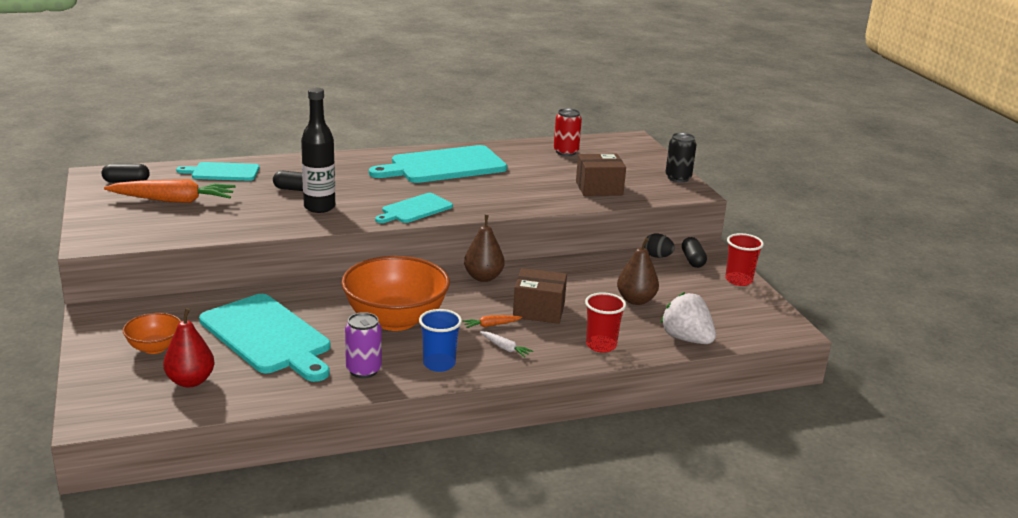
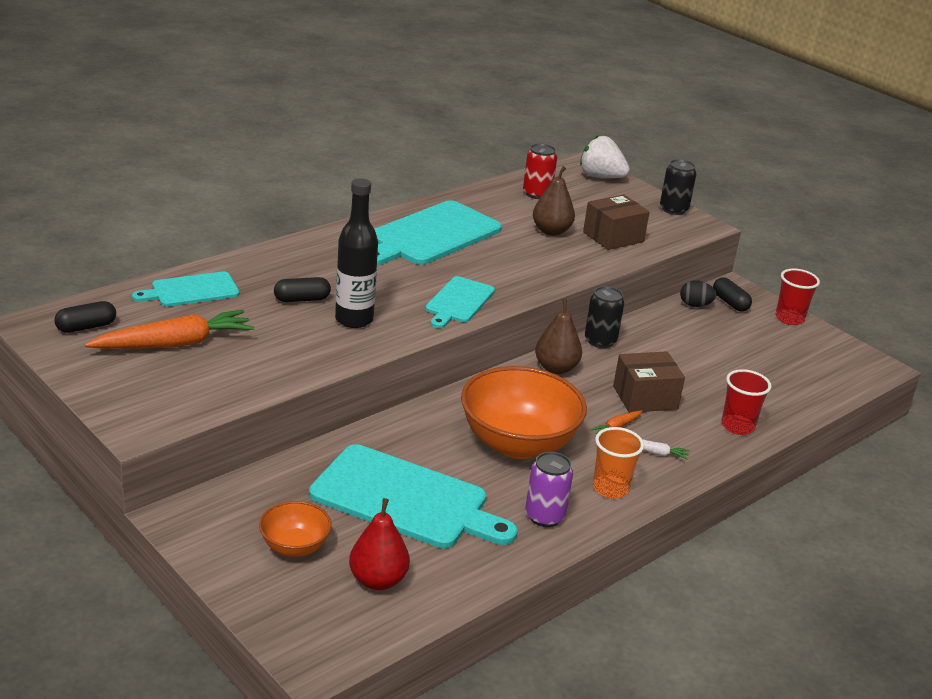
camera: 25 degrees left, 5 degrees up
blue cup [419,309,462,372] -> orange cup [593,427,644,499]
brown pear [617,238,659,305] -> brown pear moved to [533,166,575,236]
white strawberry [661,292,716,344] -> white strawberry moved to [580,135,630,178]
none -> black can [585,286,624,348]

